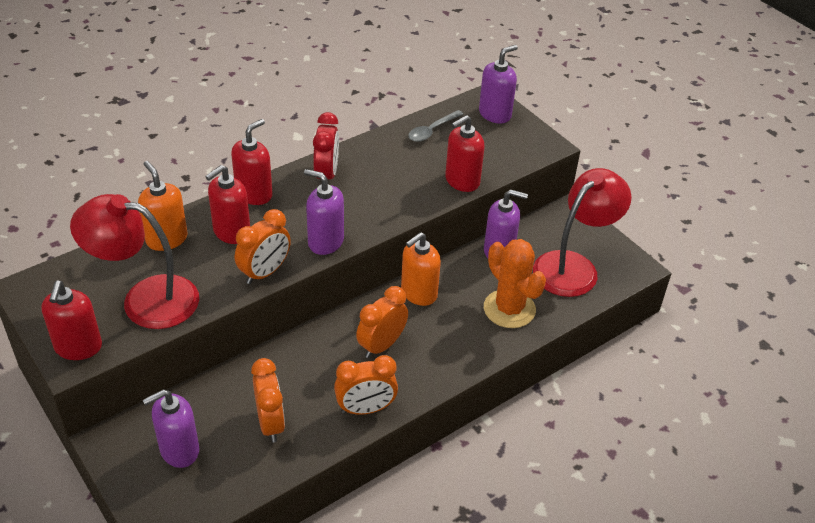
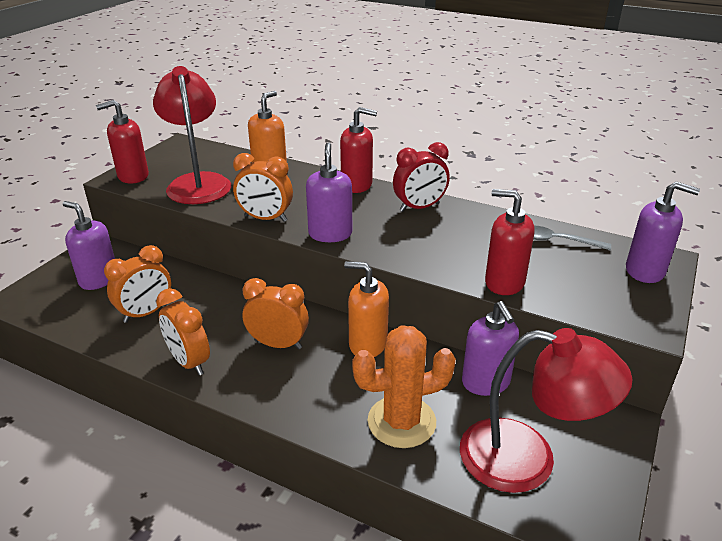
camera: 65 degrees right, 10 degrees down
red soap dispenser [205,165,250,244] -> none
orange cactus [484,239,546,328] -> orange cactus turned 45 degrees clockwise [352,325,456,448]

